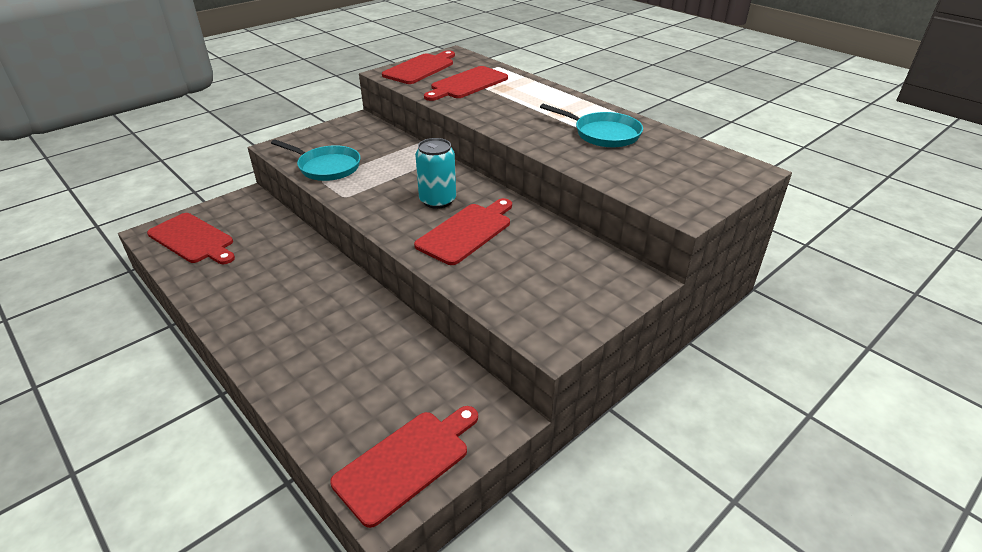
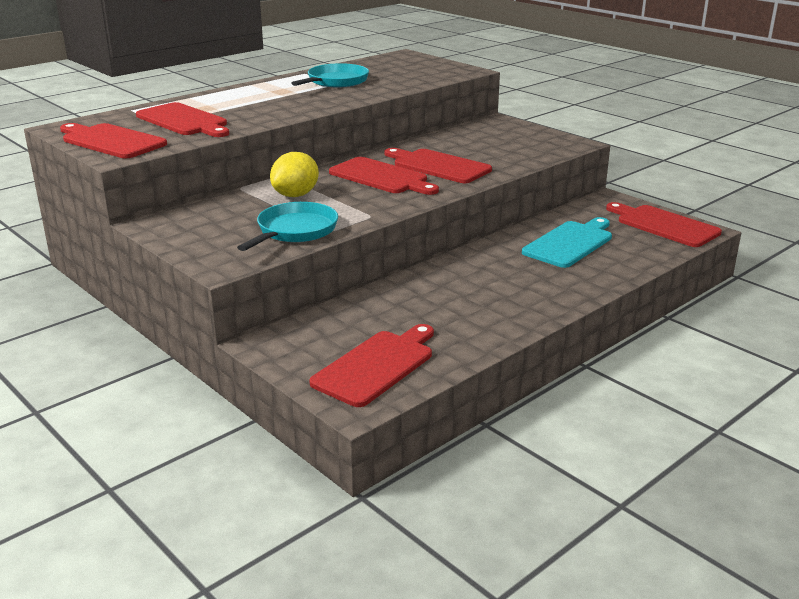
camera: 90 degrees left, 10 degrees down
turquoise can [415,138,456,209] -> red cutting board [329,157,439,195]
none -> yellow lemon [270,152,319,197]
none -> turquoise cutting board [522,217,612,268]

